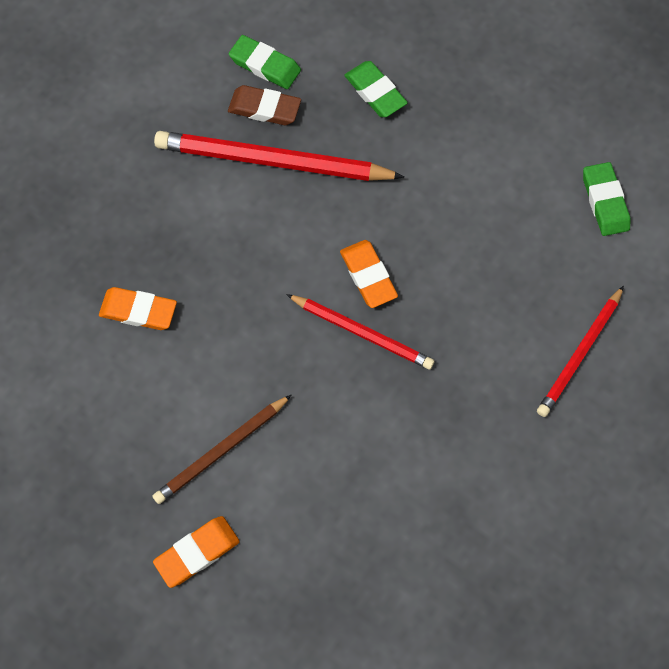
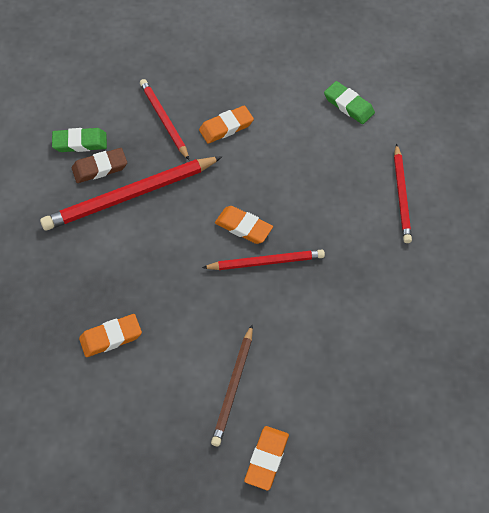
camera: 35 degrees left, 10 degrees down
green eraser [344,61,408,117] -> red pencil [140,79,189,160]
none -> orange eraser [199,105,254,144]

